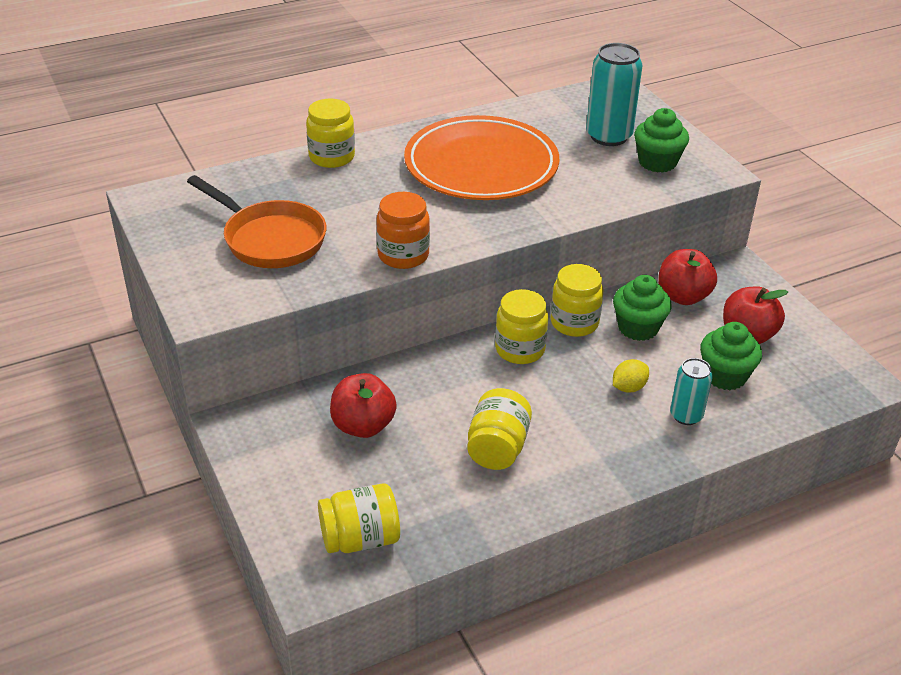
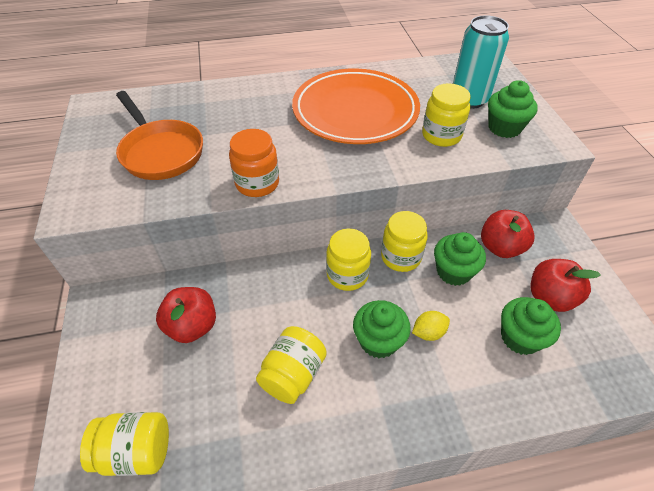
camera: 15 degrees right, 10 degrees up
yellow jar [306,99,355,168] -> yellow jar moved to [422,83,471,147]
turquoise can [670,358,713,425] -> none
none -> green cupcake [353,300,411,358]

